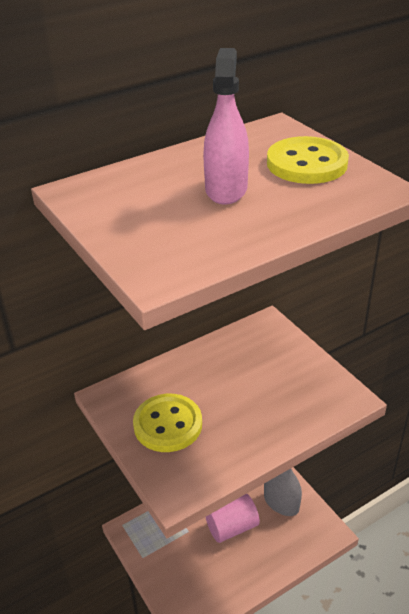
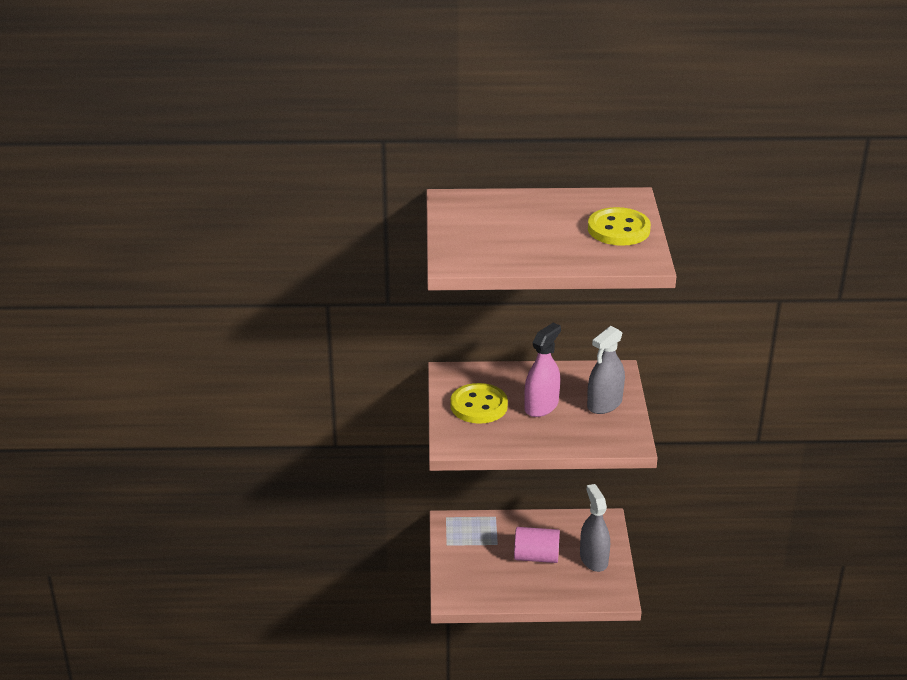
camera: 30 degrees right, 5 degrees down
pink spray bottle [203,48,249,205] -> pink spray bottle moved to [524,323,561,417]
none -> grey spray bottle [587,326,625,414]

